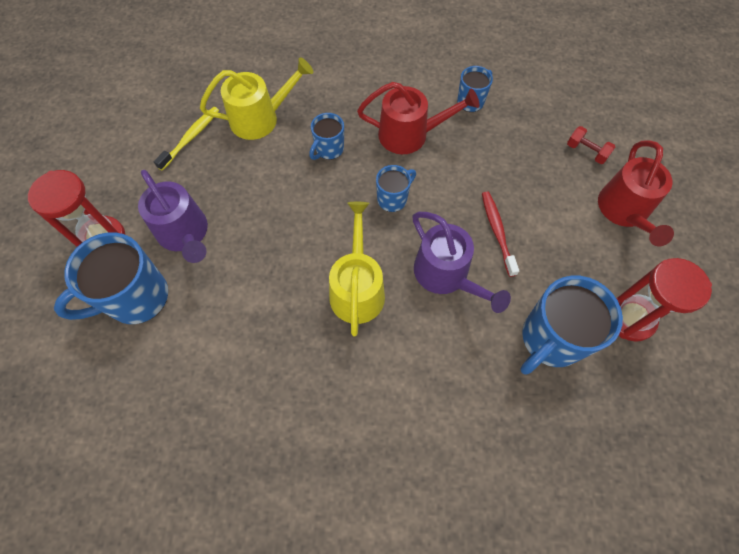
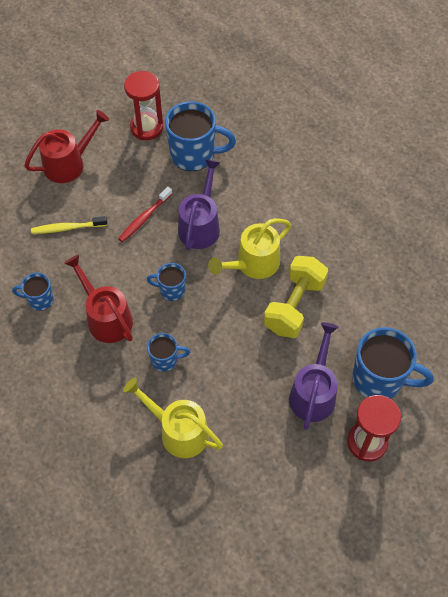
camera: 130 degrees left, 5 degrees down
yellow toothbrush [154,107,219,171] -> yellow toothbrush moved to [31,216,107,234]
red dumbbell [567,126,615,164] -> none
none -> yellow dumbbell [264,256,328,338]

